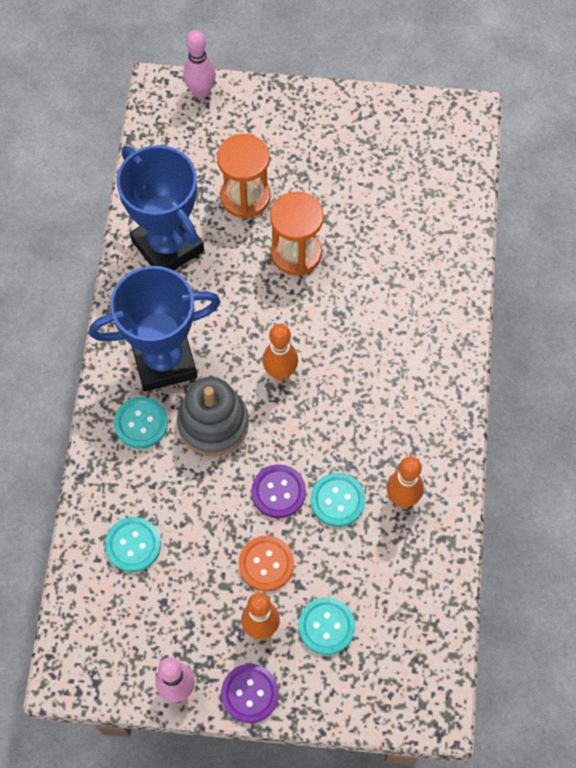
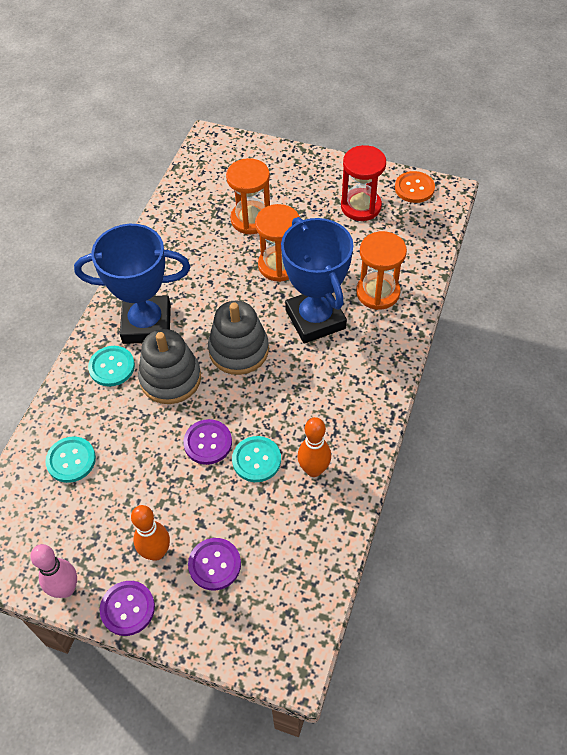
camera: 15 degrees right, 10 degrees down
blue trophy [116,145,204,271] -> blue trophy moved to [281,217,353,343]
pink bowling pin [183,30,216,99] -> none
orange button [239,536,294,591] -> orange button moved to [395,171,435,203]
orange bowling pin [263,324,298,380] -> grey stacking toy [208,300,269,375]
turquoise button [299,598,355,655] -> purple button [188,538,241,590]
none -> red hourglass [341,145,386,221]
none -> orange hourglass [356,231,407,310]

